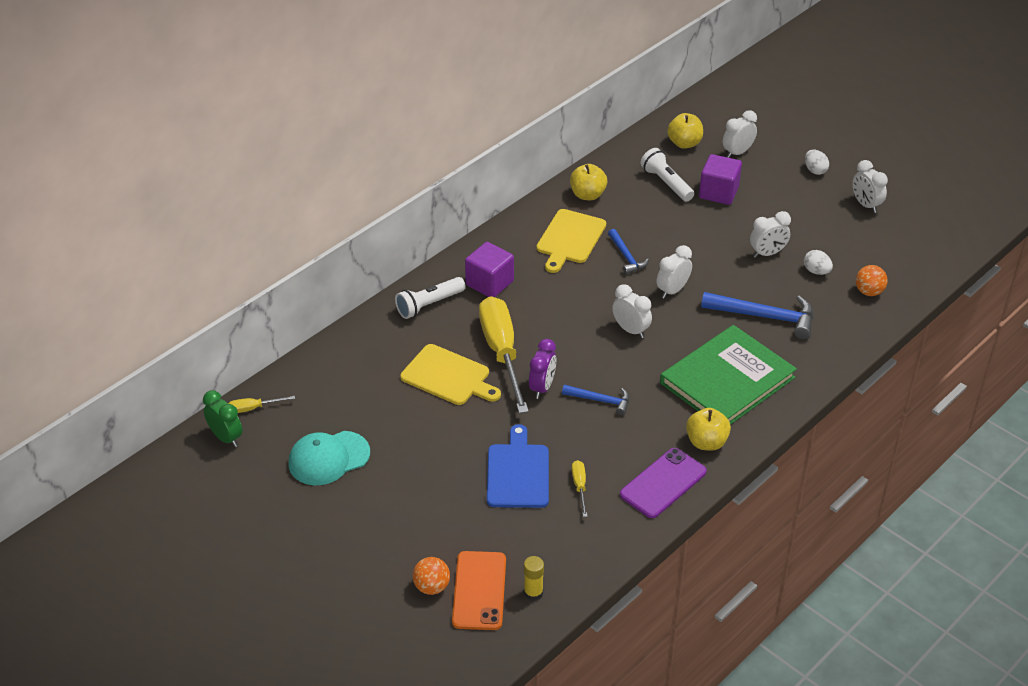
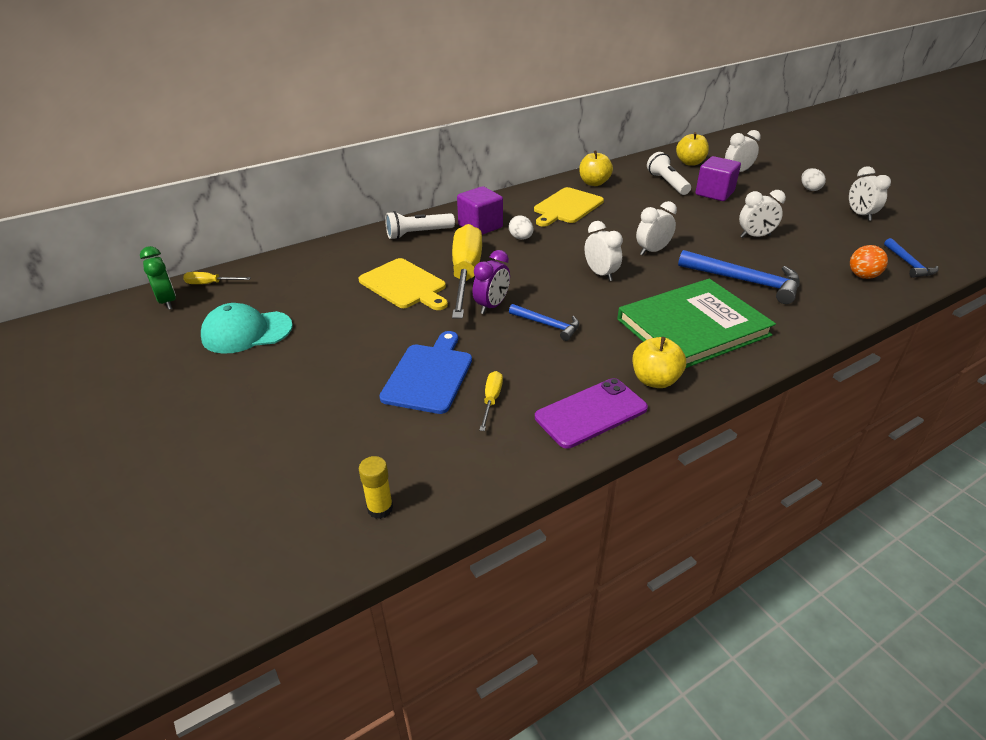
camera: 15 degrees right, 5 degrees down
orange ball [413,557,450,595] -> none
orange phone [452,551,506,630] -> none
blue hammer [608,229,649,274] -> blue hammer moved to [884,238,939,278]
white egg [804,250,833,275] -> white egg moved to [509,215,533,240]

